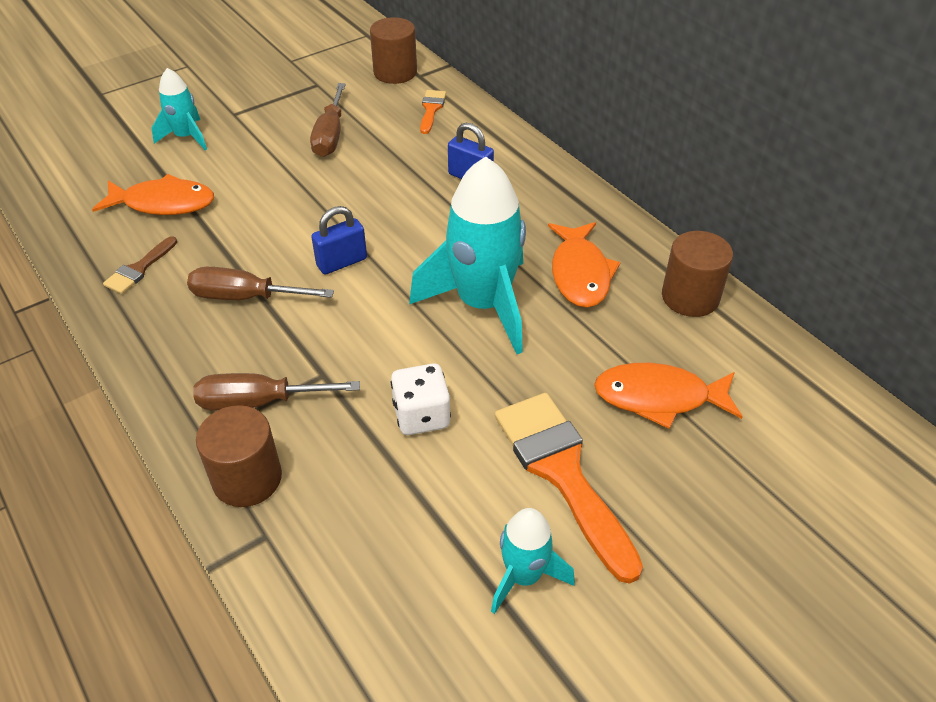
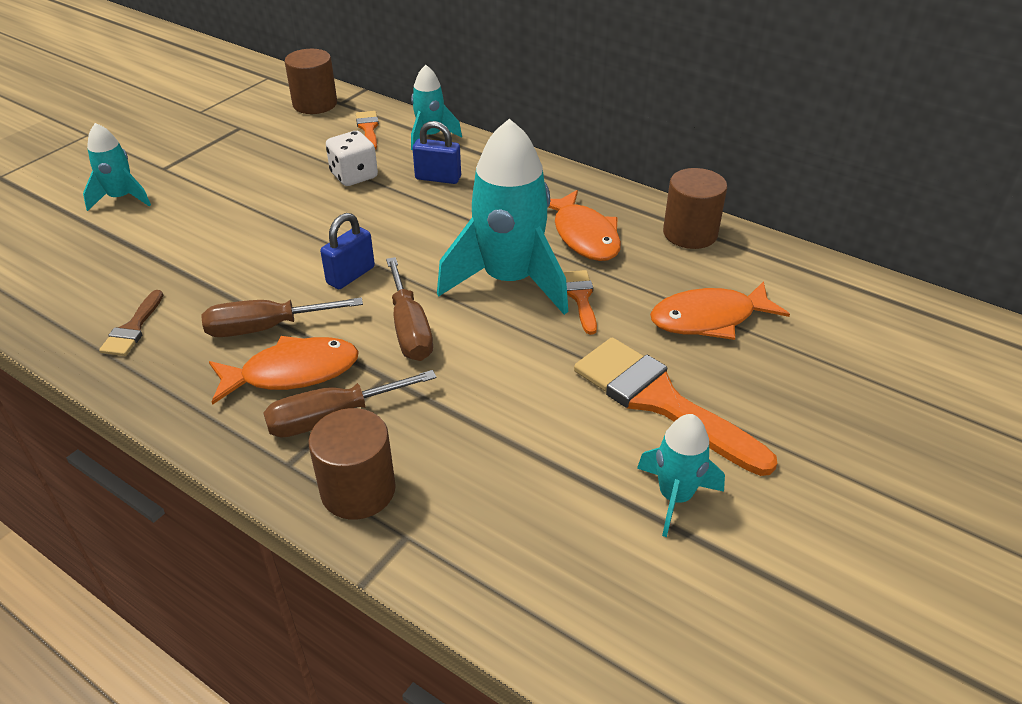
camera: 20 degrees left, 5 degrees down
orange fish [92,174,214,215] -> orange fish moved to [209,336,359,405]
brown screwdriver [310,83,346,157] -> brown screwdriver moved to [386,257,433,361]
white dice [391,363,451,435] -> white dice moved to [326,131,378,186]
none -> turquoise rocket [411,65,462,150]
none -> orange brush [563,270,597,335]

